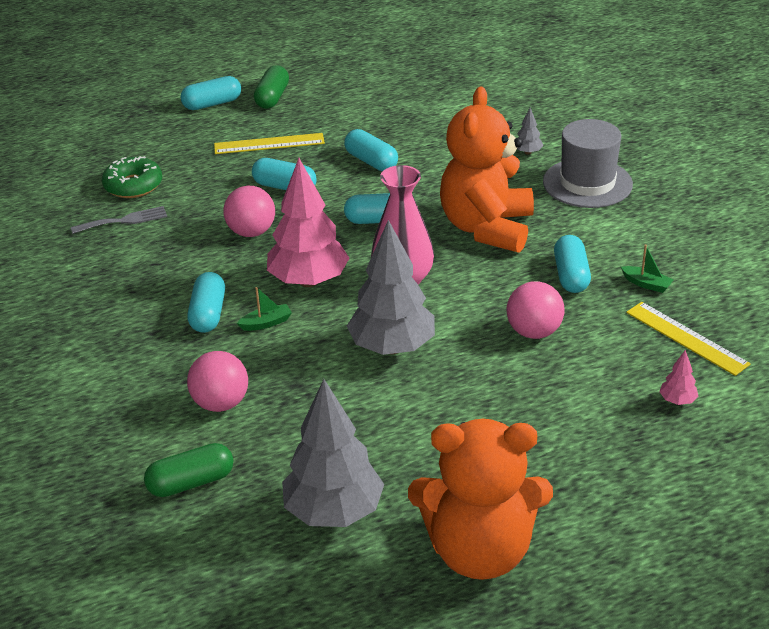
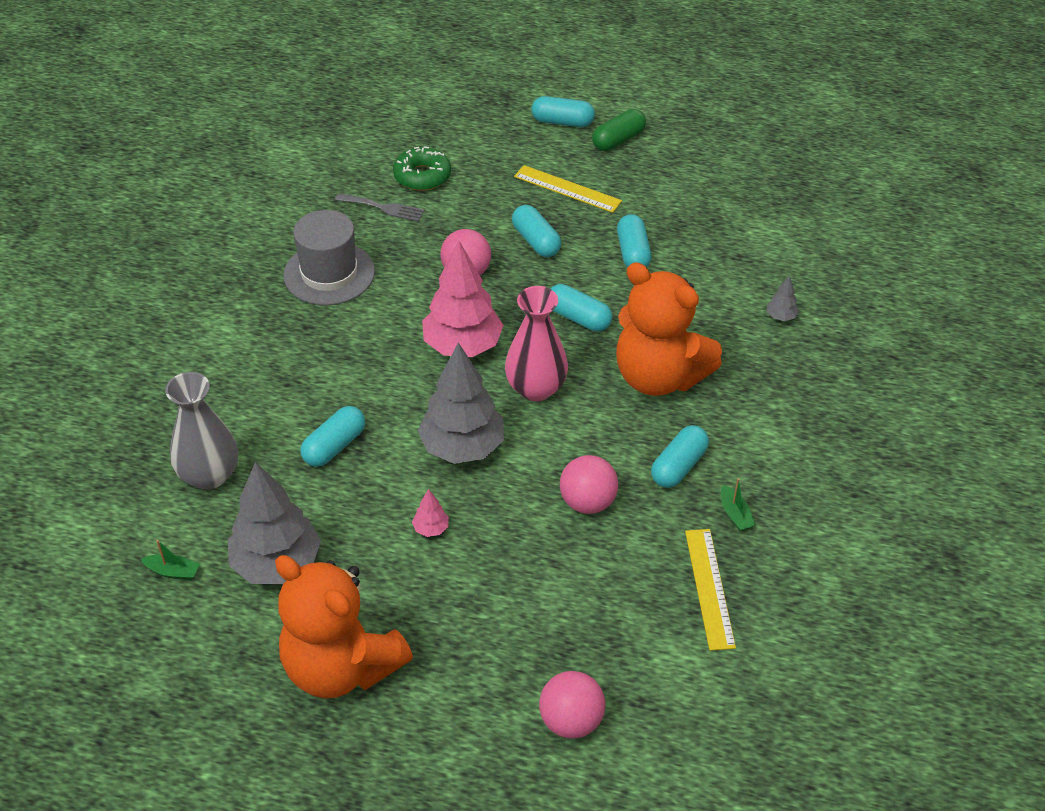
camera: 35 degrees right, 10 degrees up
green capsule [144,443,233,497] -> grey vase [165,372,238,490]
turquoise capsule [187,272,225,333] -> turquoise capsule moved to [301,406,365,467]
pink ball [187,351,248,412] -> pink ball moved to [539,671,605,739]
green boat [237,287,292,331] -> green boat moved to [141,540,200,580]
orange teddy bear [440,87,534,253] -> orange teddy bear turned 105 degrees counterclockwise [616,262,722,396]
grey hat [543,119,633,208] -> grey hat moved to [283,210,375,305]
pink tree [659,350,699,405] -> pink tree moved to [412,489,449,537]

